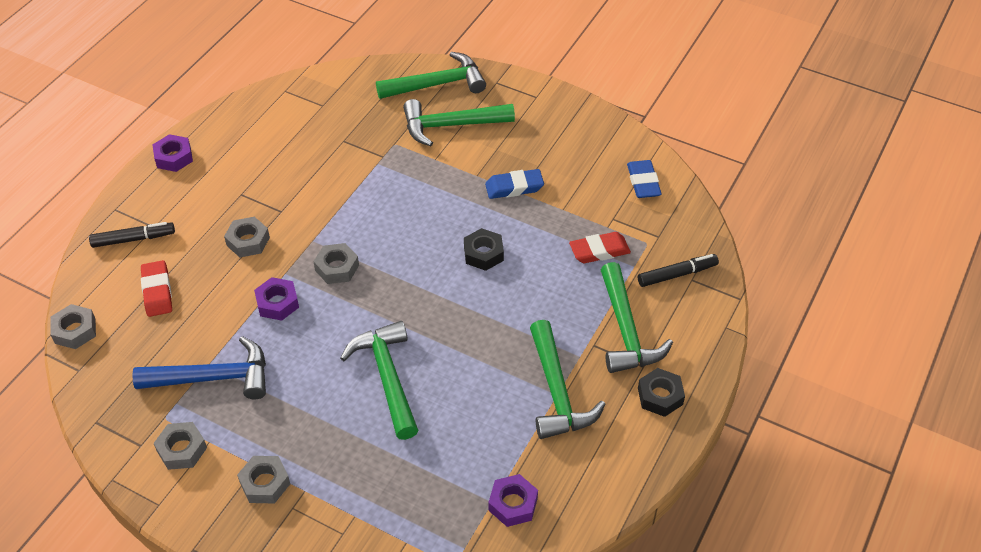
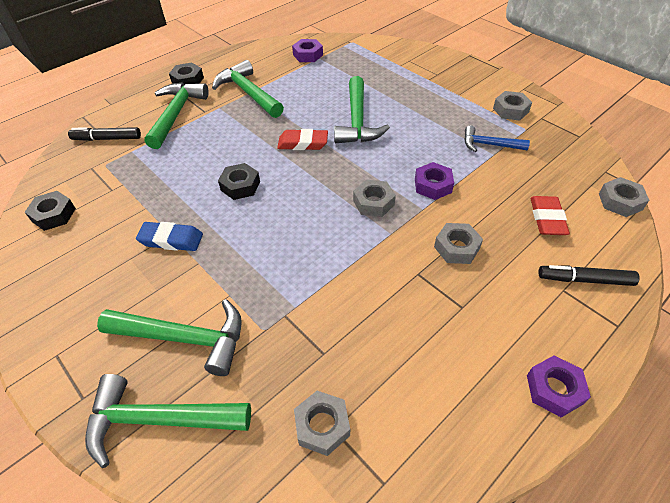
camera: 160 degrees left, 0 degrees up
blue hammer [132,336,266,399] -> blue hammer [464,125,530,152], size x0.61
grey nut [237,456,290,503] -> grey nut moved to [294,391,350,456]
green hammer [530,320,606,439] -> green hammer turned 45 degrees counterclockwise [212,60,284,118]
red eraser [569,232,631,263] -> red eraser moved to [277,129,328,150]
blue eraser [627,160,662,198] -> black nut [25,191,76,231]

